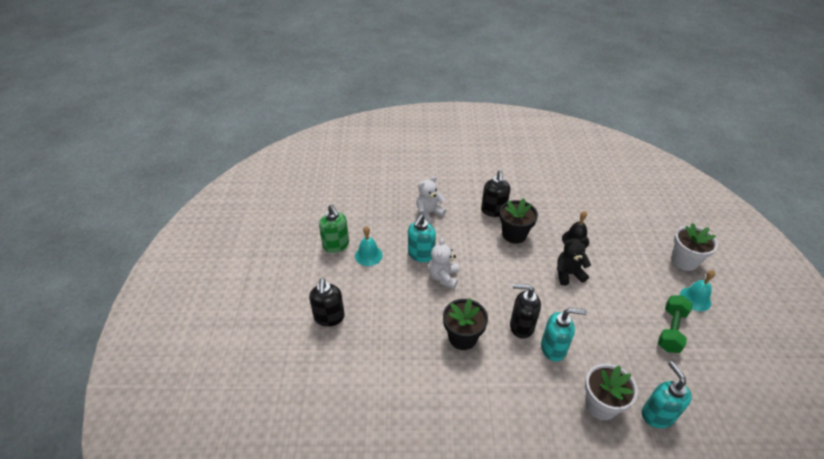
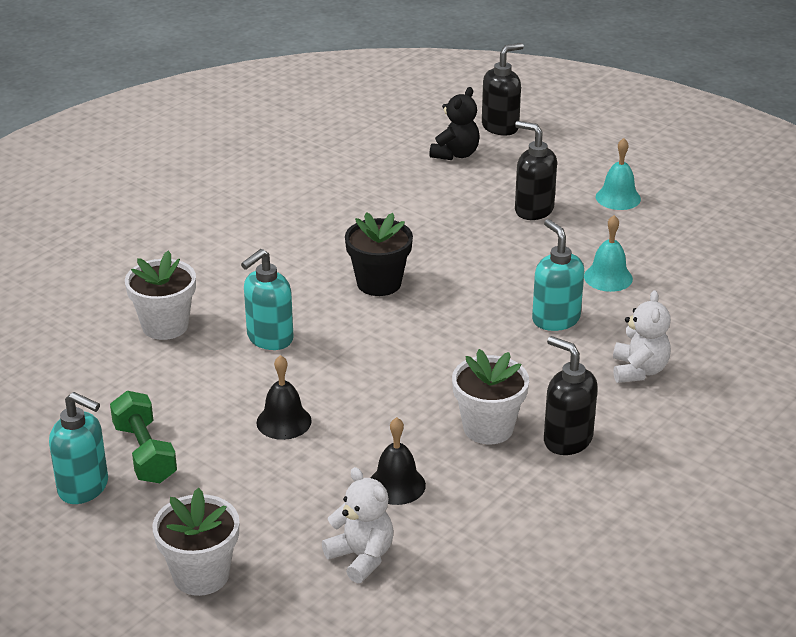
camera: 130 degrees right, 10 degrees down
green soap dispenser [319,204,349,253] -> none
white teddy bear [429,238,459,289] -> white teddy bear moved to [322,467,393,583]
black flower pot [499,198,538,244] -> white flower pot [452,349,529,444]
black soap dispenser [510,283,541,339] -> black soap dispenser moved to [482,43,524,136]
black teddy bear [557,237,591,286] -> black teddy bear moved to [429,87,479,160]
turquoise soap dispenser [642,361,692,428] -> turquoise soap dispenser moved to [49,392,108,504]
turquoise bell [680,270,715,311] -> turquoise bell moved to [596,138,641,210]
none -> black bell [256,355,312,440]

